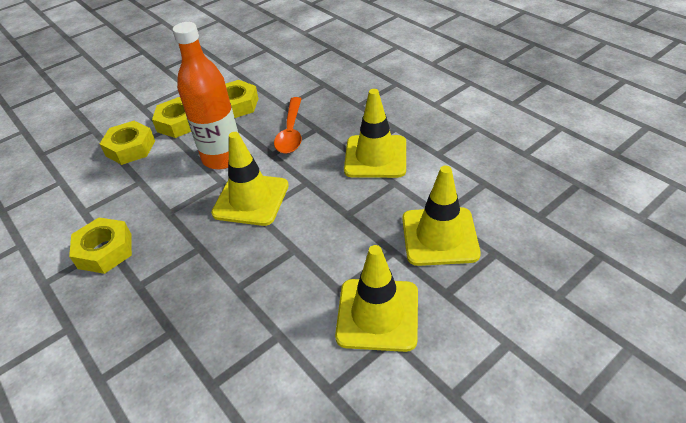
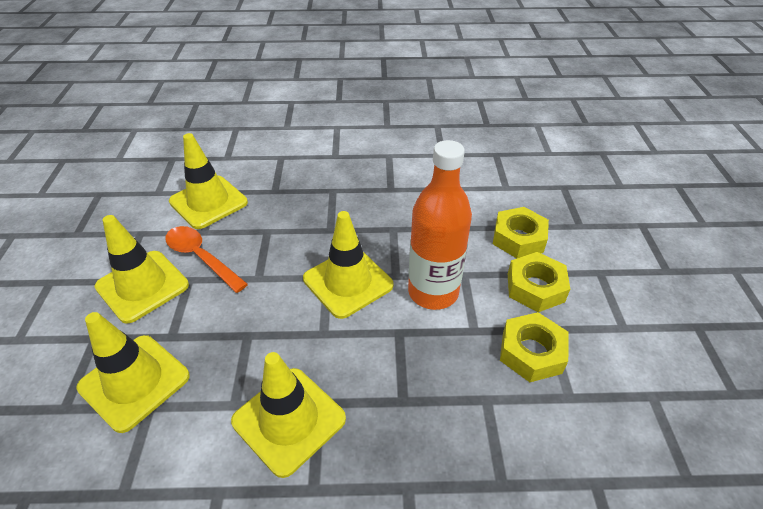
camera: 125 degrees right, 0 degrees up
yellow nut [69,218,132,274] -> none
orange spoon [274,97,302,154] -> orange spoon moved to [165,226,248,293]
none -> yellow traffic cone [169,133,248,229]

